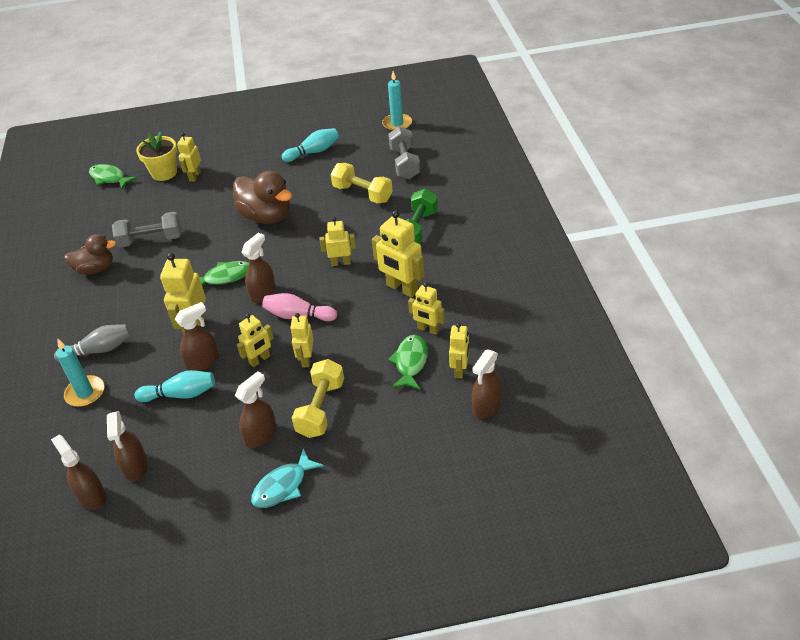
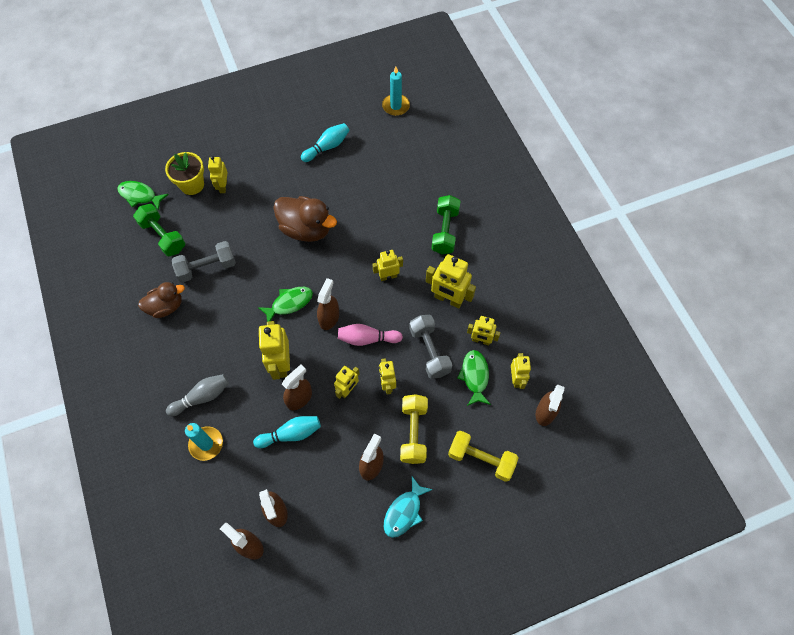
camera: 15 degrees left, 20 degrees up
yellow dumbbell [331,163,393,204] -> yellow dumbbell moved to [448,431,518,482]
grey dumbbell [388,127,420,179] -> grey dumbbell moved to [409,315,452,379]
none -> green dumbbell [133,204,185,256]

